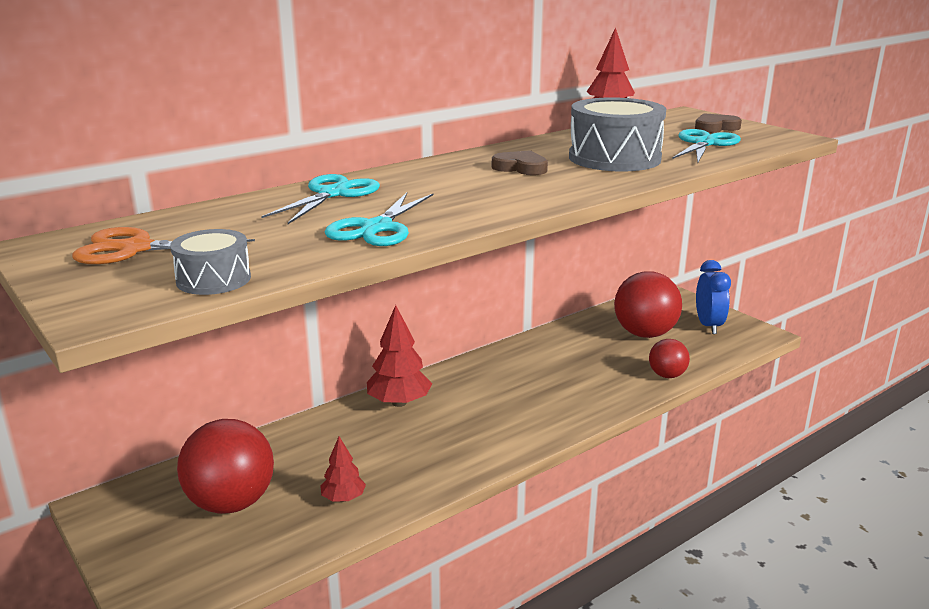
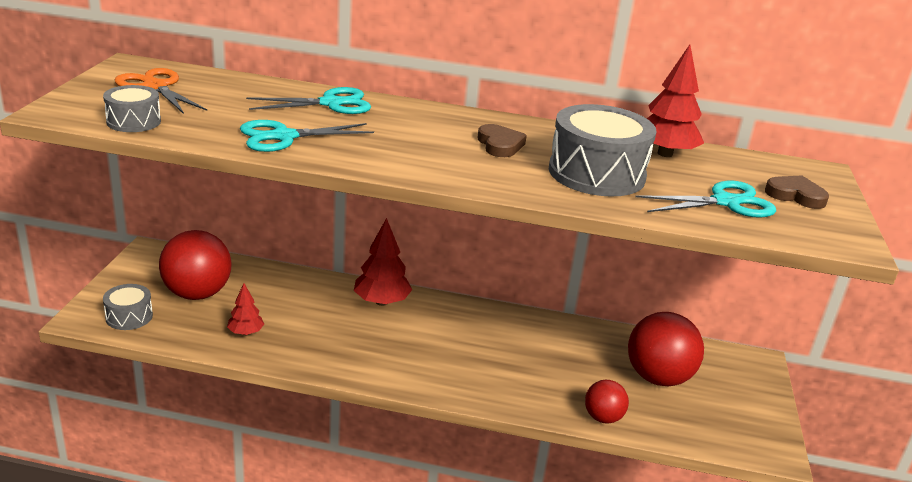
camera: 45 degrees right, 5 degrees up
blue clock [696,260,731,334] -> none
none -> grey drum [103,284,153,330]

